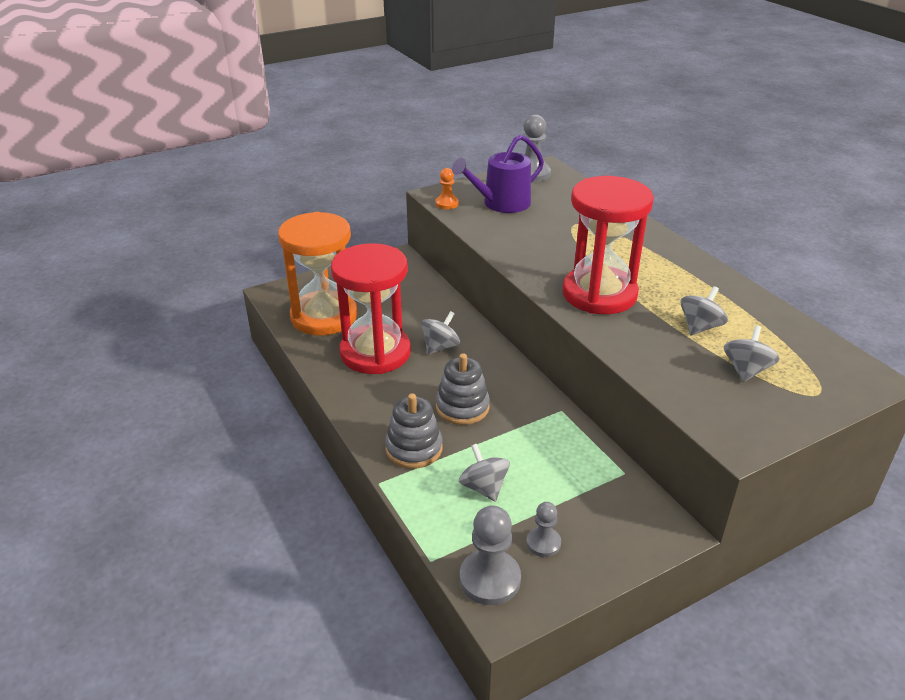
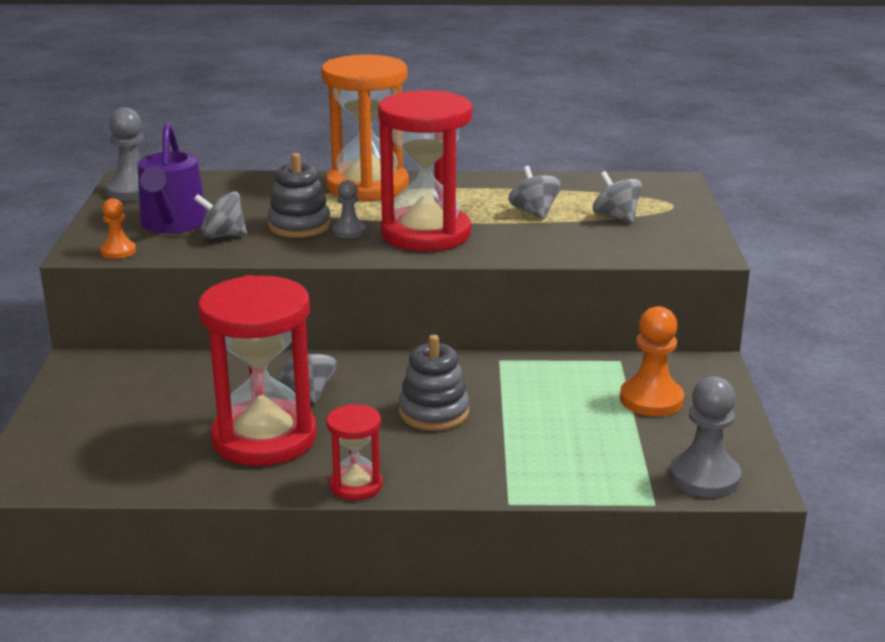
camera: 60 degrees left, 10 degrees down
orange hourglass [278,212,358,336] -> orange hourglass moved to [321,55,409,202]
grey stacking toy [385,394,443,469] -> grey stacking toy moved to [268,153,331,238]
grey spinning top [459,444,510,502] -> grey spinning top moved to [194,191,247,239]
grey pawn [527,502,561,557] -> grey pawn moved to [332,180,366,238]
none -> red hourglass [326,404,382,500]
none -> orange pawn [620,306,684,416]

